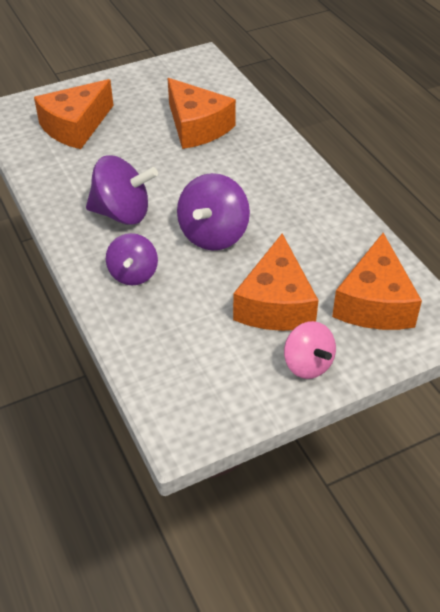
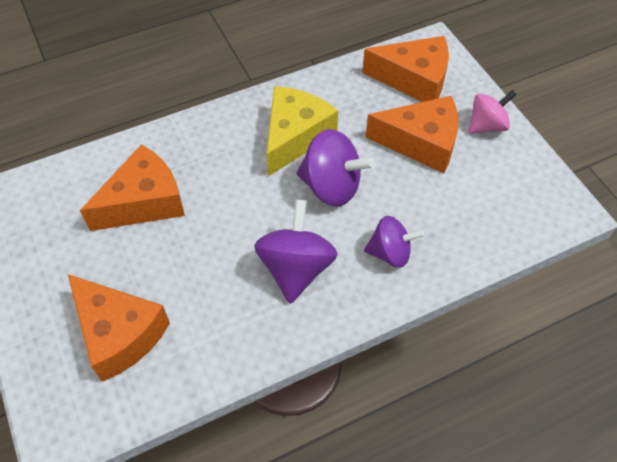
camera: 90 degrees left, 10 degrees up
none -> yellow cheese [266,86,338,176]

